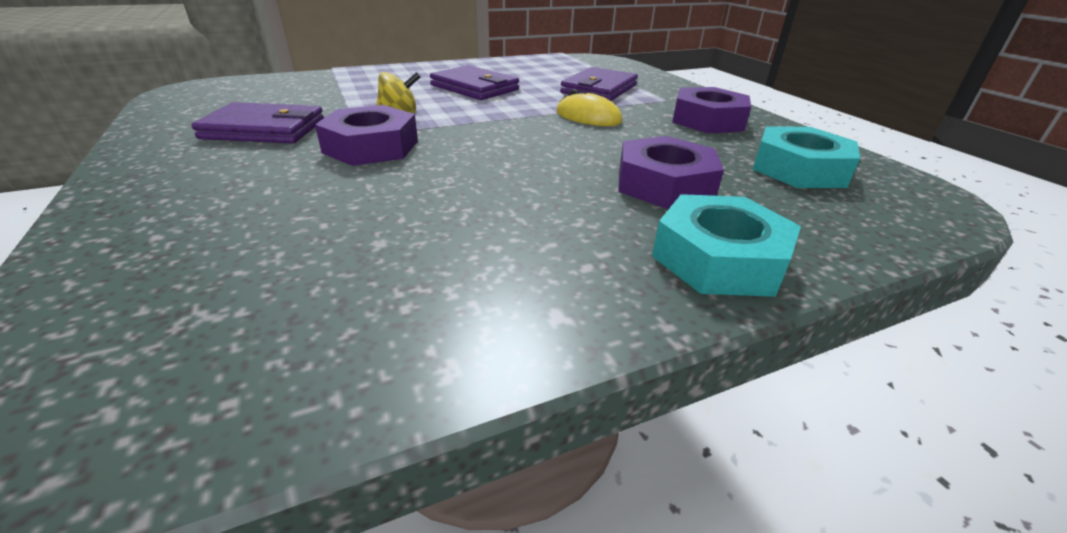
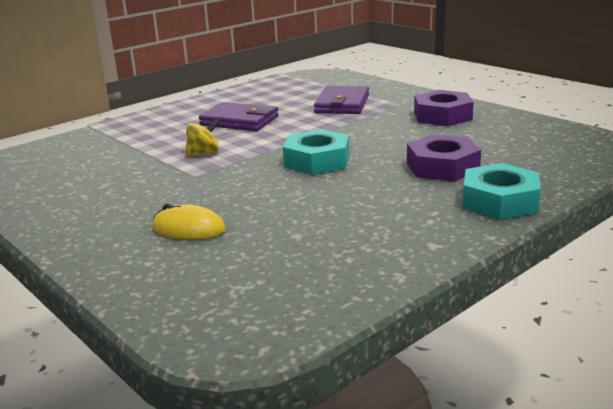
camera: 15 degrees left, 10 degrees down
purple wallet [191,102,324,144] -> none
purple nut [315,105,418,166] -> none
yellow mouse [556,89,622,126] -> yellow mouse moved to [152,203,226,239]
turquoise nut [753,126,860,188] -> turquoise nut moved to [283,129,350,175]

